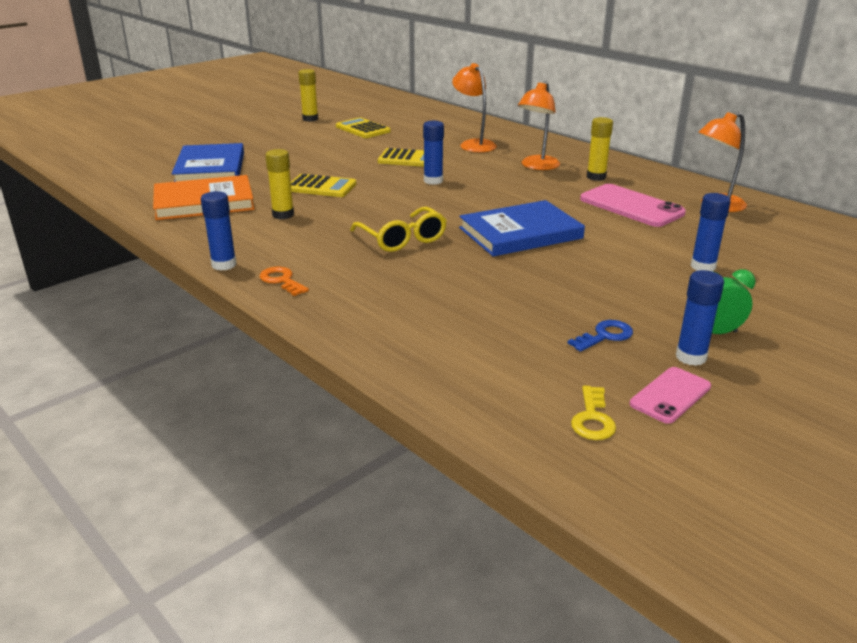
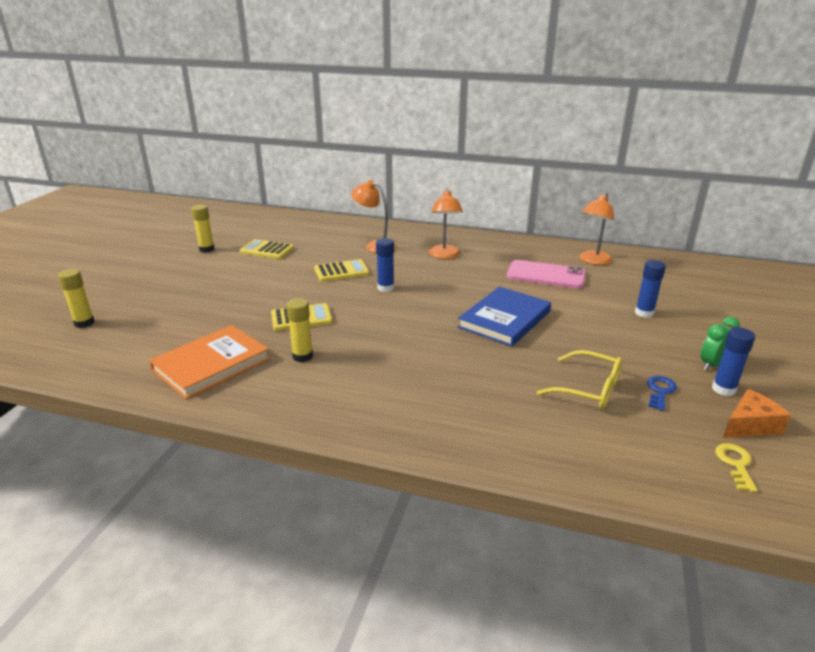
camera: 30 degrees left, 0 degrees up
blue book [172,143,244,182] -> none
blue glue stick [201,191,237,271] -> none
orange key [260,267,309,296] -> none
yellow glasses [350,207,447,252] -> yellow glasses moved to [537,350,622,409]
yellow key [571,386,616,440] -> yellow key turned 150 degrees counterclockwise [715,443,758,492]
yellow glue stick [587,117,613,181] -> yellow glue stick moved to [58,269,95,328]
pink phone [630,367,711,424] -> orange cheese [723,389,791,438]

